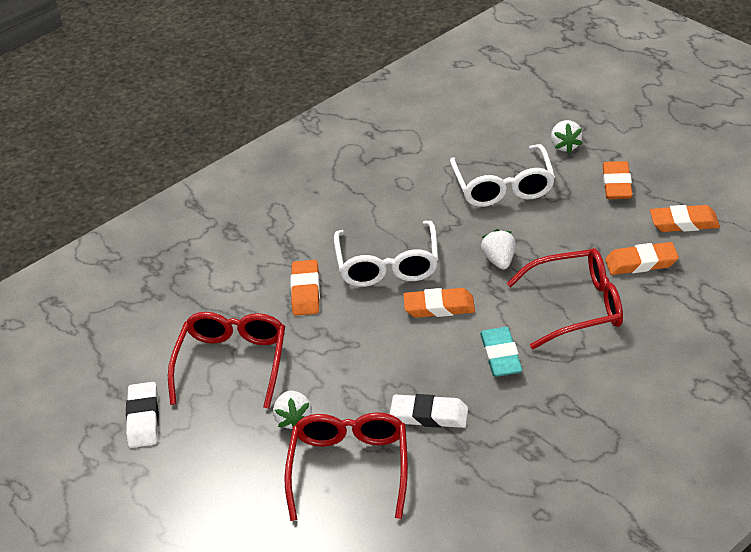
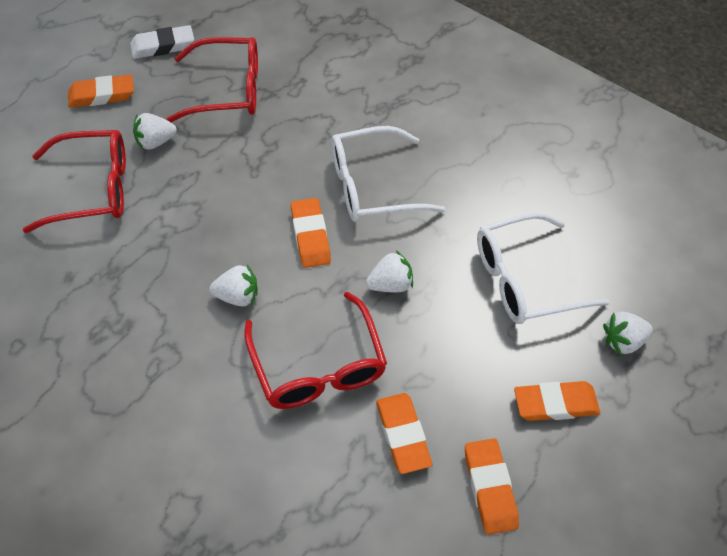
camera: 75 degrees right, 15 degrees up
orange eraser [290,260,320,316] -> orange eraser moved to [68,74,134,108]
white eraser [390,394,468,428] -> none
turquoise eraser [480,327,523,377] -> white strawberry [210,265,258,307]

